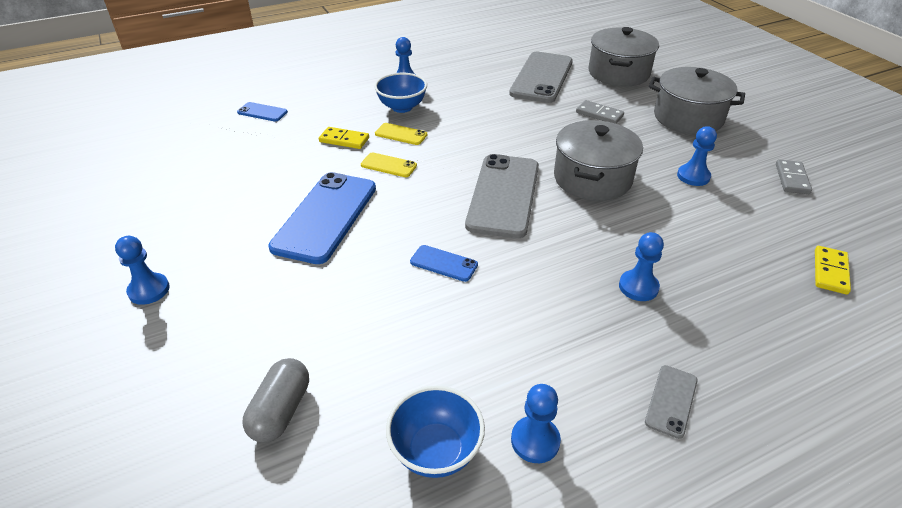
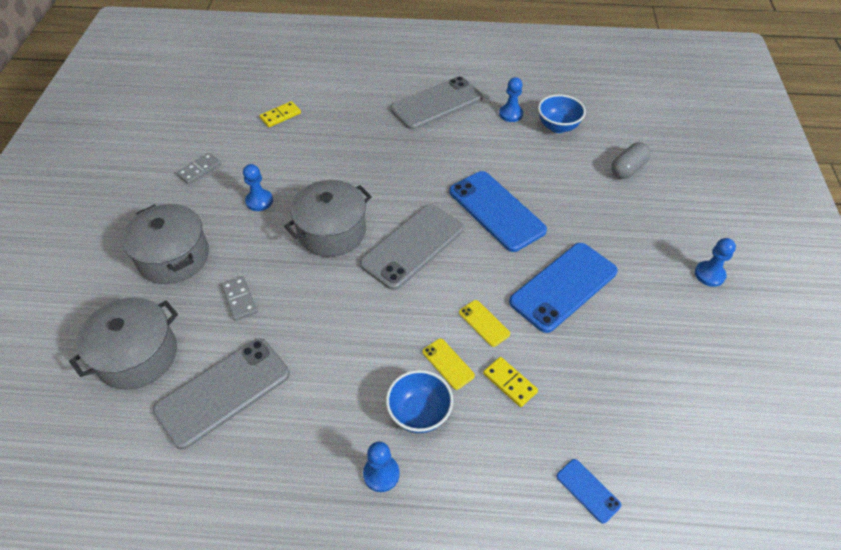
camera: 150 degrees left, 10 degrees up
blue phone [410,245,478,282] -> blue phone [449,171,547,252], size x2.20
blue pawn [619,232,664,301] -> none
grey phone [645,365,698,439] -> grey phone [390,76,483,130], size x2.20

